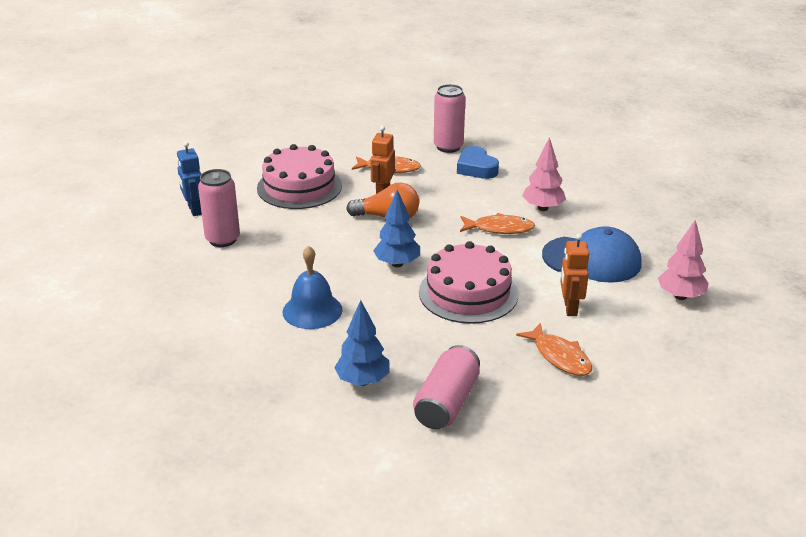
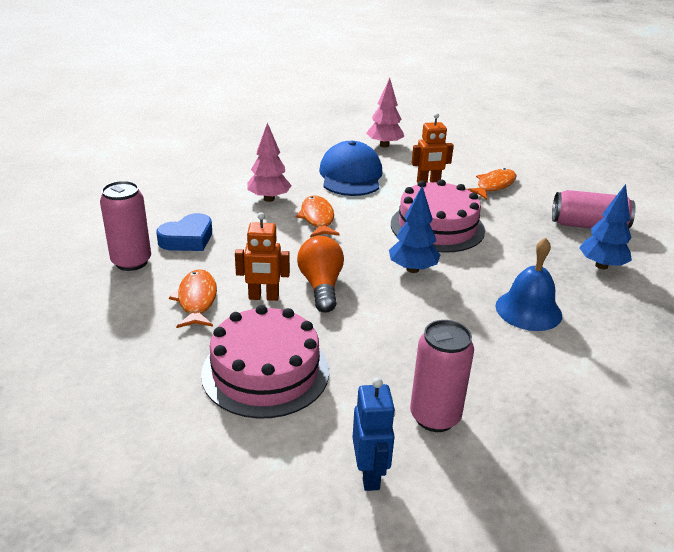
camera: 105 degrees left, 0 degrees up
blue robot [177,141,202,216] -> blue robot turned 60 degrees counterclockwise [352,378,395,491]

